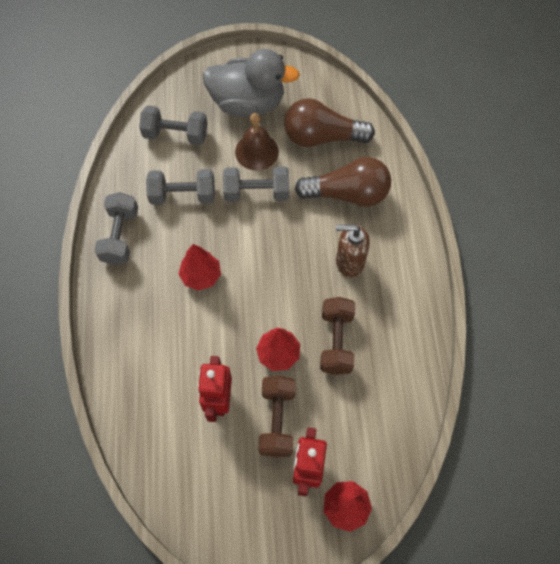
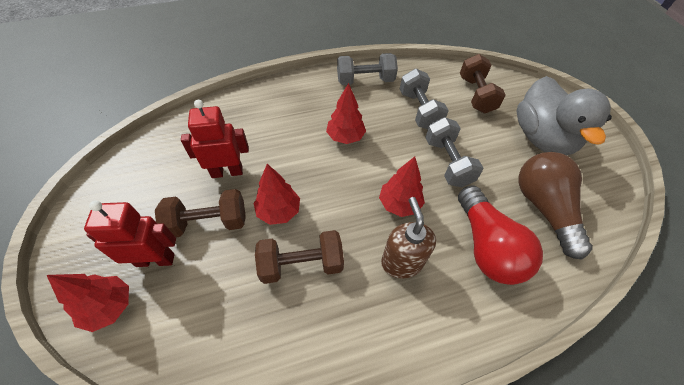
camera: 75 degrees right, 10 degrees down
grey dumbbell [139,106,207,145] -> brown dumbbell [460,54,506,113]
brown bell [235,113,279,171] -> none
brown light bulb [295,157,391,207] -> red light bulb [458,186,543,285]
none -> red tree [379,156,425,217]

